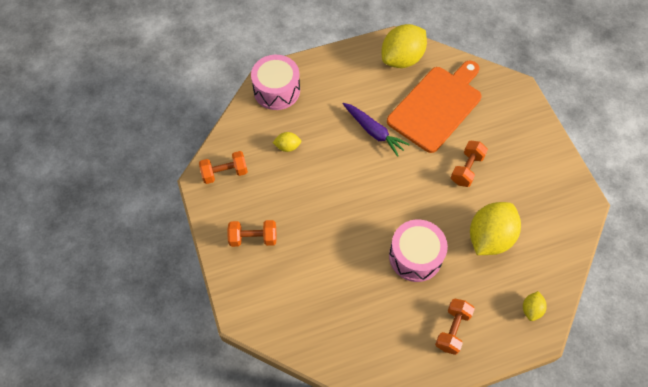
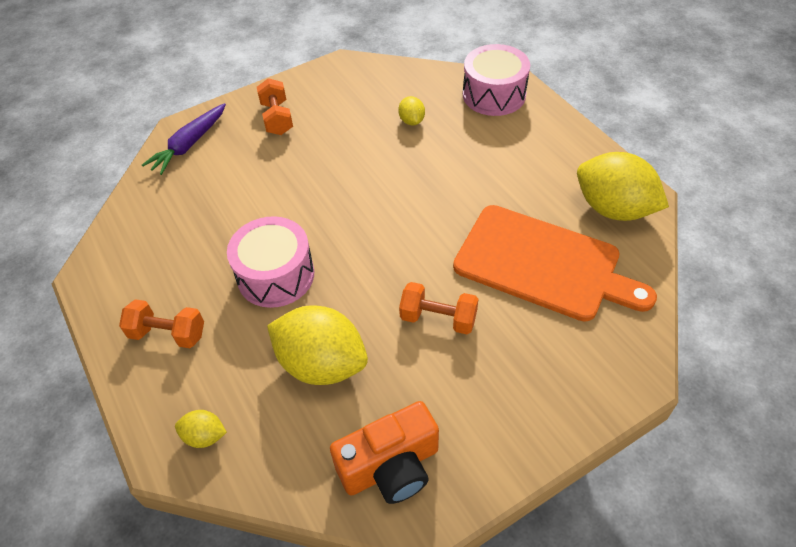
camera: 80 degrees right, 10 degrees down
orange dumbbell [199,151,248,184] -> none
purple carrot [343,103,410,157] -> purple carrot moved to [142,103,226,175]
none -> orange camera [330,401,439,504]

